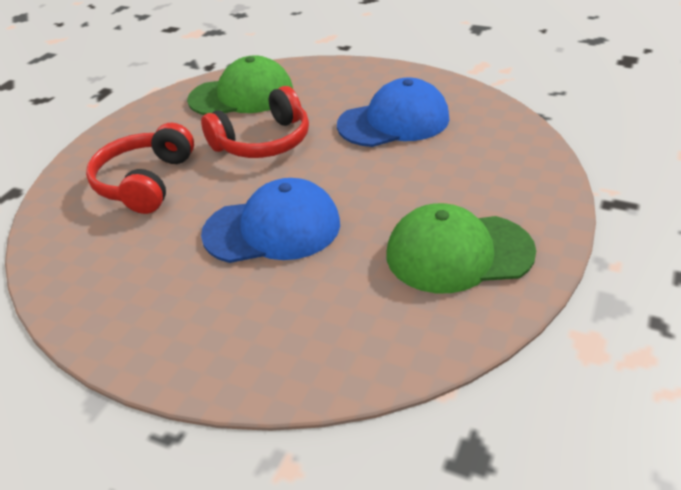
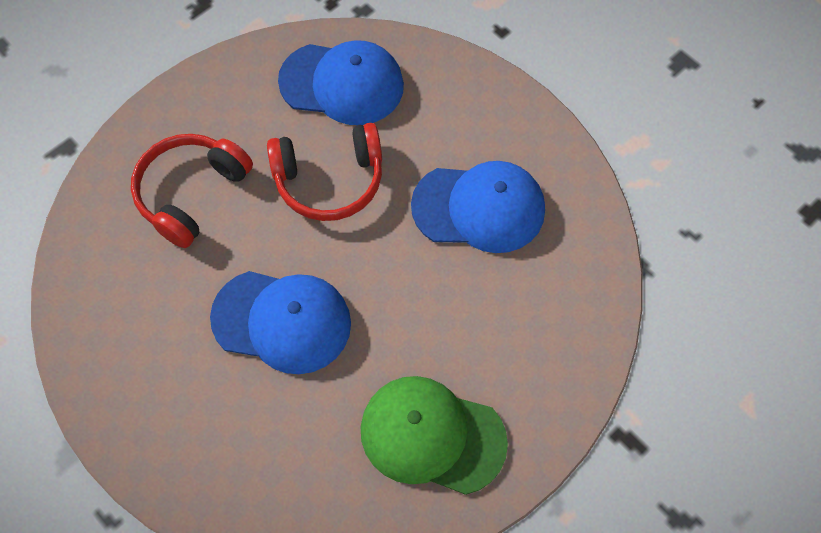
camera: 20 degrees right, 25 degrees up
green cap [187,55,293,115] -> blue cap [278,40,404,125]

